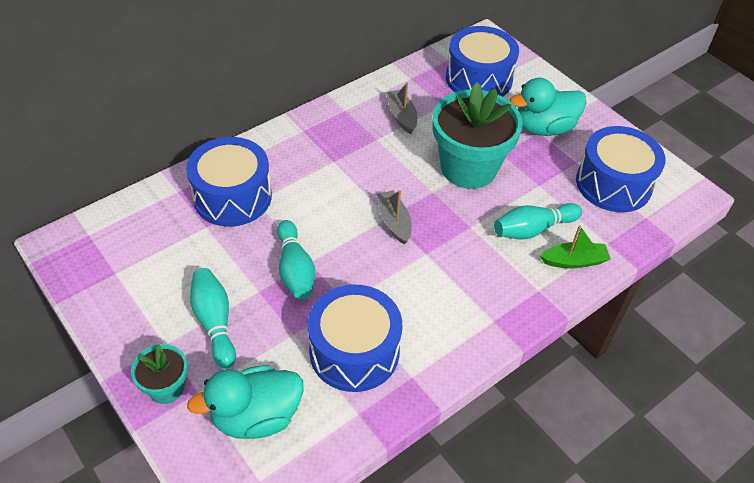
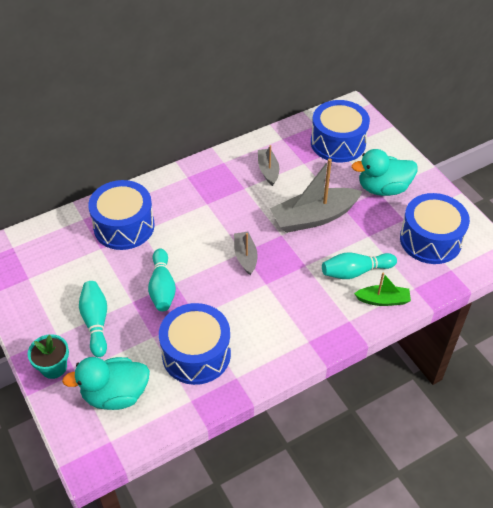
camera: 10 degrees right, 0 degrees up
turquoise flower pot [432,82,523,189] -> grey boat [270,158,363,233]

